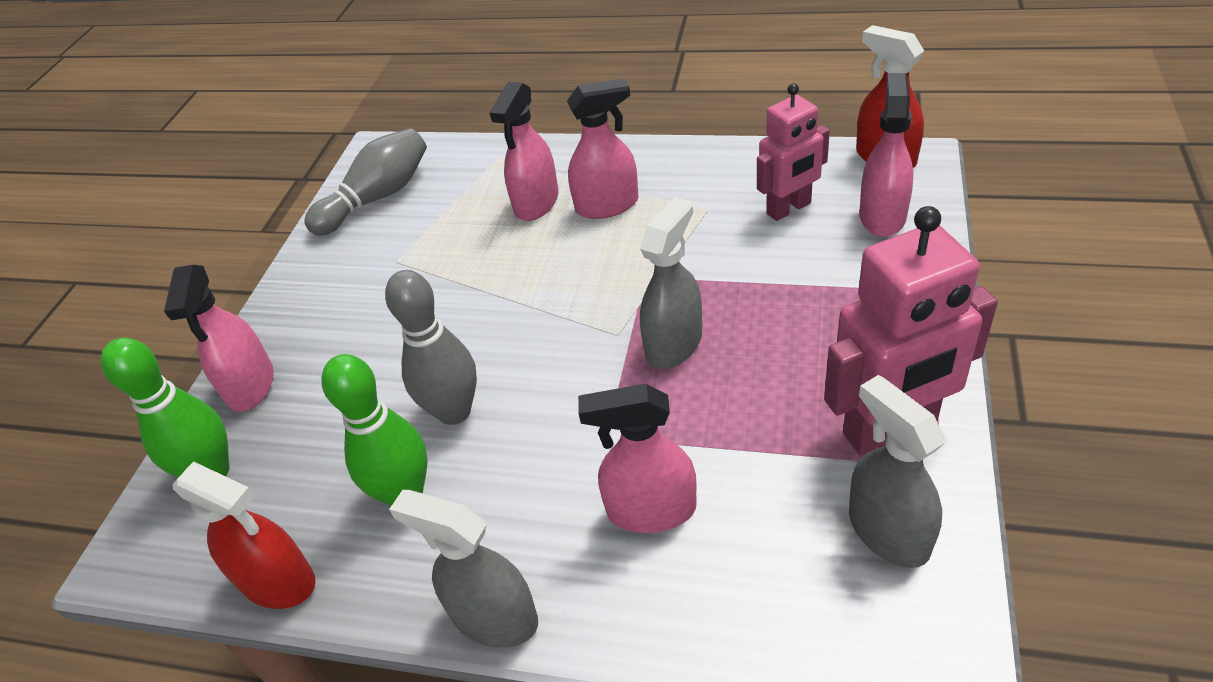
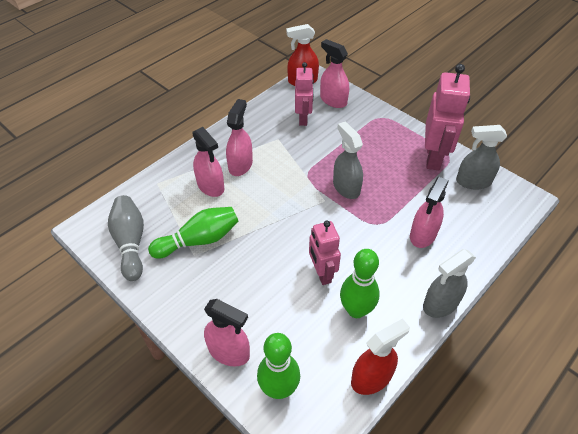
camera: 65 degrees left, 5 degrees up
grey bowling pin [385,270,477,425] -> pink robot [309,221,341,285]
none -> green bowling pin [148,207,239,259]

